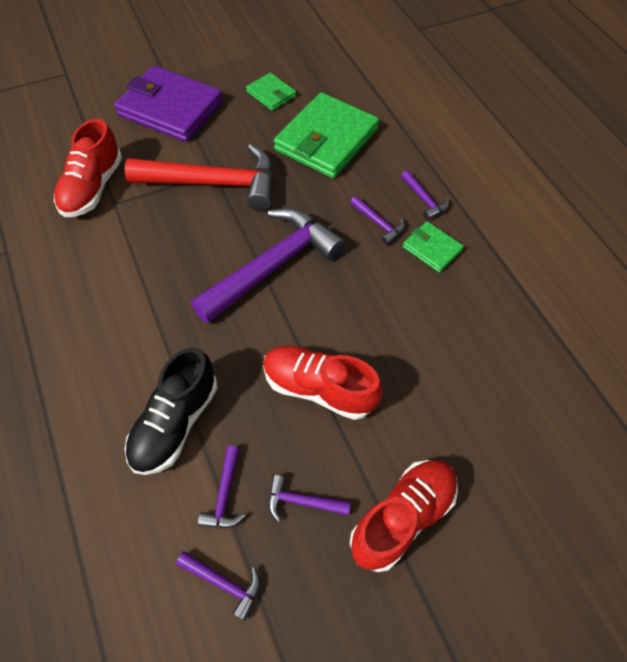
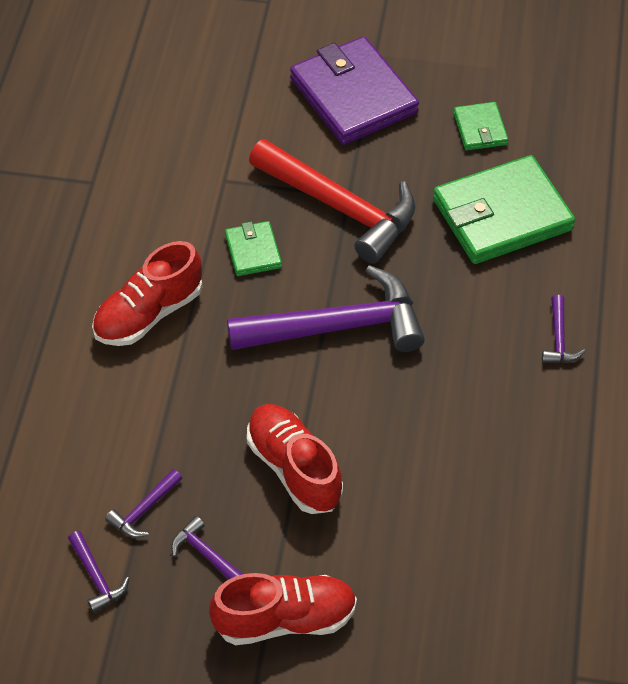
camera: 35 degrees right, 5 degrees down
red shoe [54,119,122,217] -> red shoe moved to [92,241,202,346]
black shoe [125,347,218,475] -> none
purple hammer [350,196,405,245] -> none
green wallet [403,221,464,273] -> green wallet moved to [225,221,282,276]

